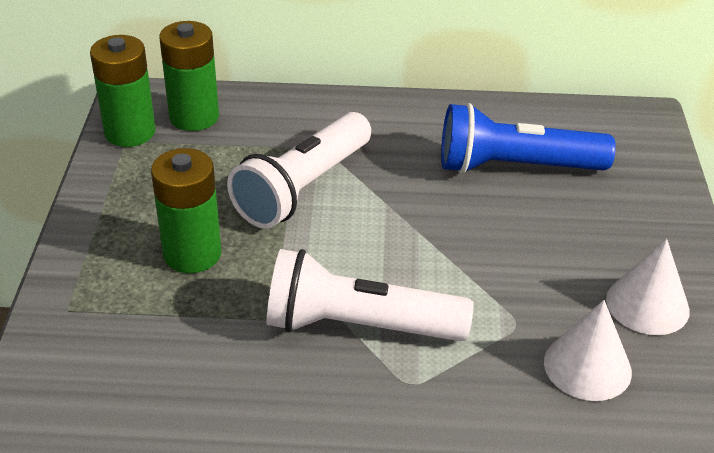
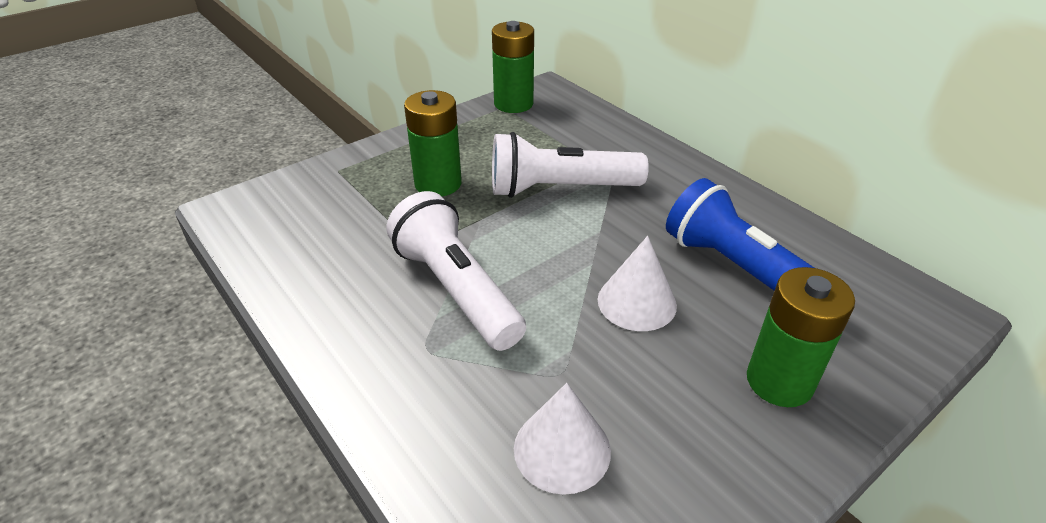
camera: 50 degrees right, 0 degrees up
green battery [159,21,219,131] -> green battery moved to [747,267,855,407]
white cone [606,239,690,335] -> white cone moved to [598,236,677,331]

